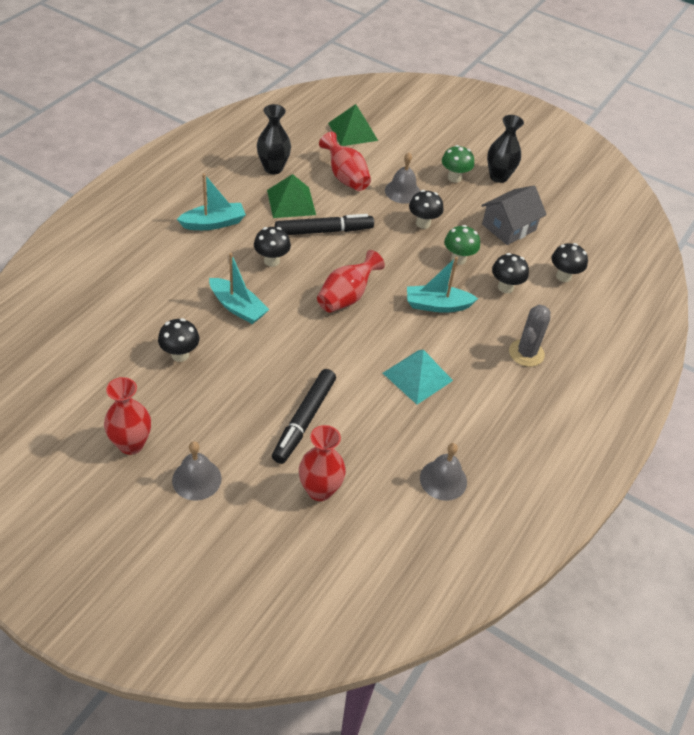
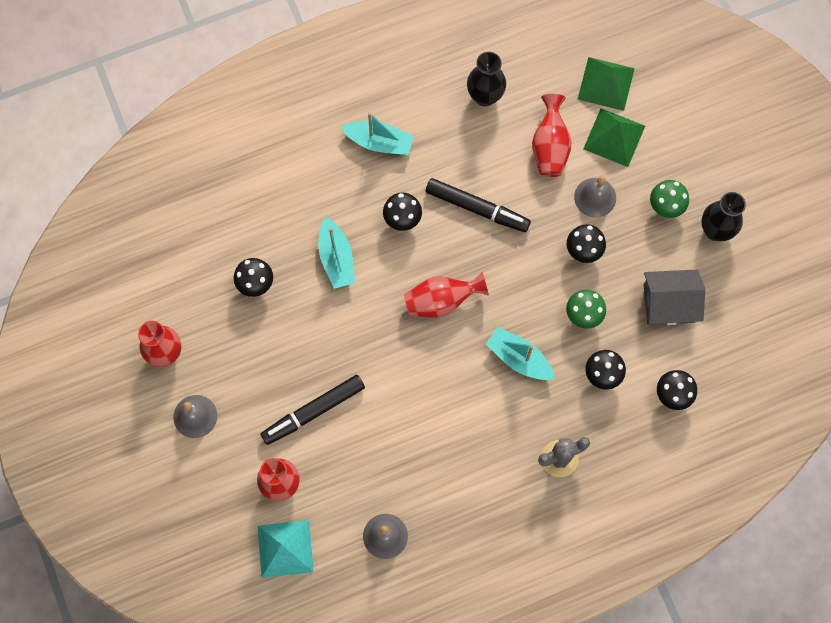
camera: 40 degrees right, 25 degrees up
green pyramid [267,174,316,218] -> green pyramid moved to [583,108,645,167]
turquoise pyramid [383,350,453,405] -> turquoise pyramid moved to [257,520,314,578]

